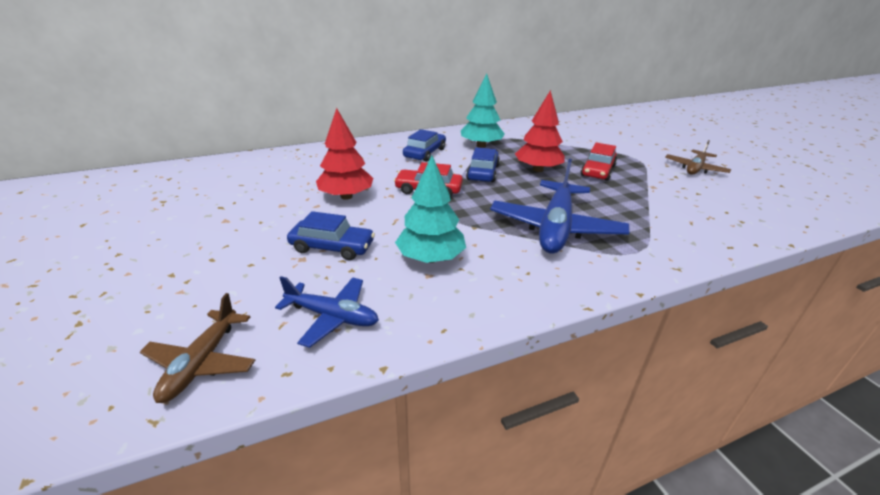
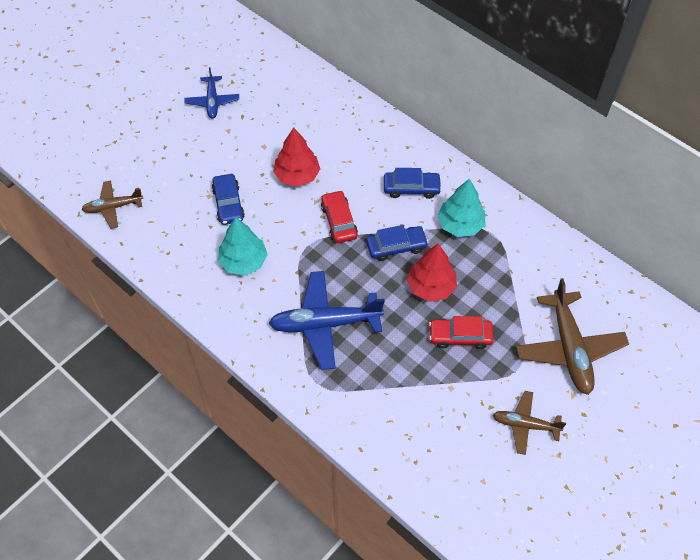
camera: 65 degrees right, 25 degrees up
blue plane [275,276,379,348] -> blue plane moved to [185,67,239,119]
none -> brown plane [516,278,629,395]

